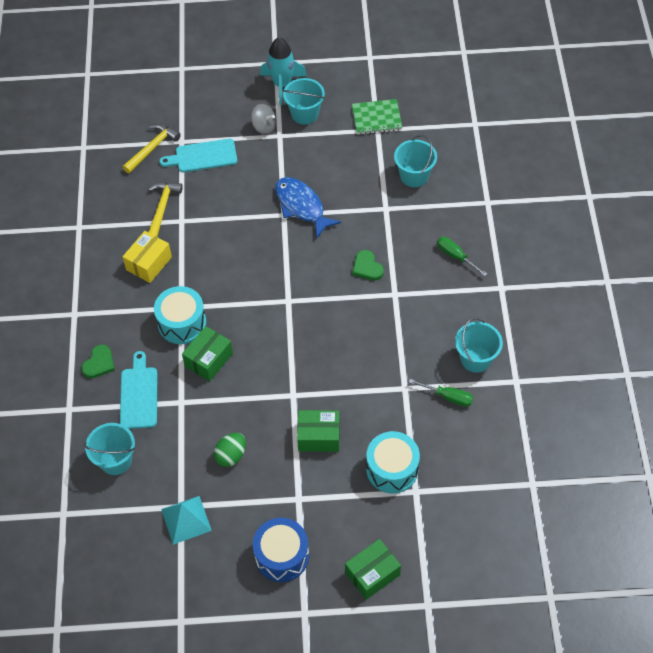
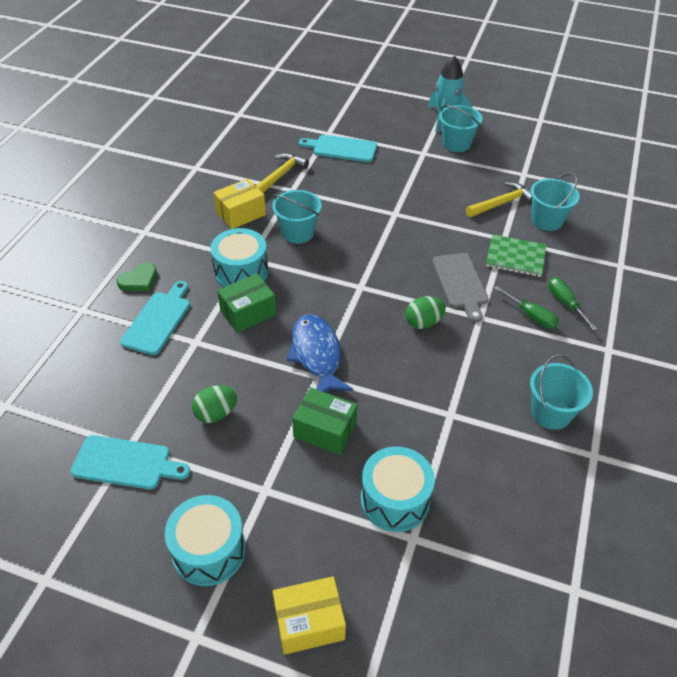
camera: 20 degrees right, 10 degrees down
turquoise bucket [84,423,135,475] -> turquoise bucket moved to [272,190,322,244]
yellow hammer [123,124,181,174] -> yellow hammer moved to [466,182,532,217]
turquoise pyramid [161,496,212,545] -> turquoise cutting board [71,435,190,490]
grey spinning top [251,104,276,135] -> none
blue drum [253,518,309,582] -> turquoise drum [165,495,246,586]
blue fish [275,177,341,239] -> blue fish moved to [286,315,353,392]
green box [345,539,401,600] -> yellow box [273,576,346,655]
green notebook [352,99,402,135] -> green notebook moved to [486,234,546,277]
green heart [352,250,384,280] -> grey cutting board [432,253,489,322]
green screwdriver [409,379,473,407] -> green screwdriver moved to [493,286,559,329]
none -> green egg [406,296,446,329]

